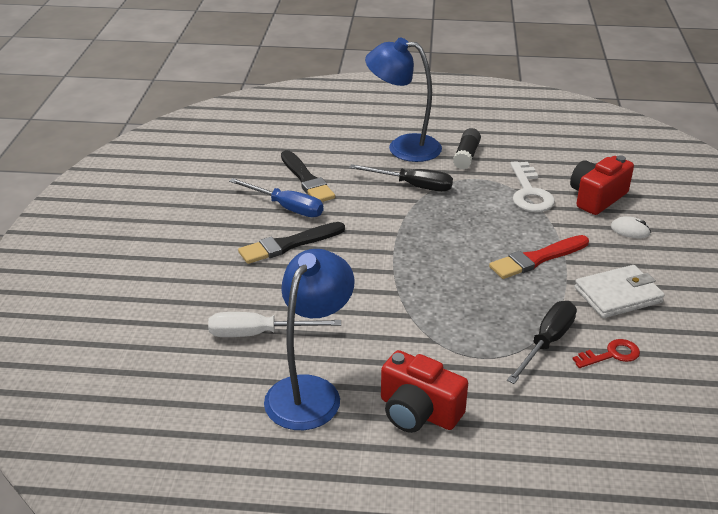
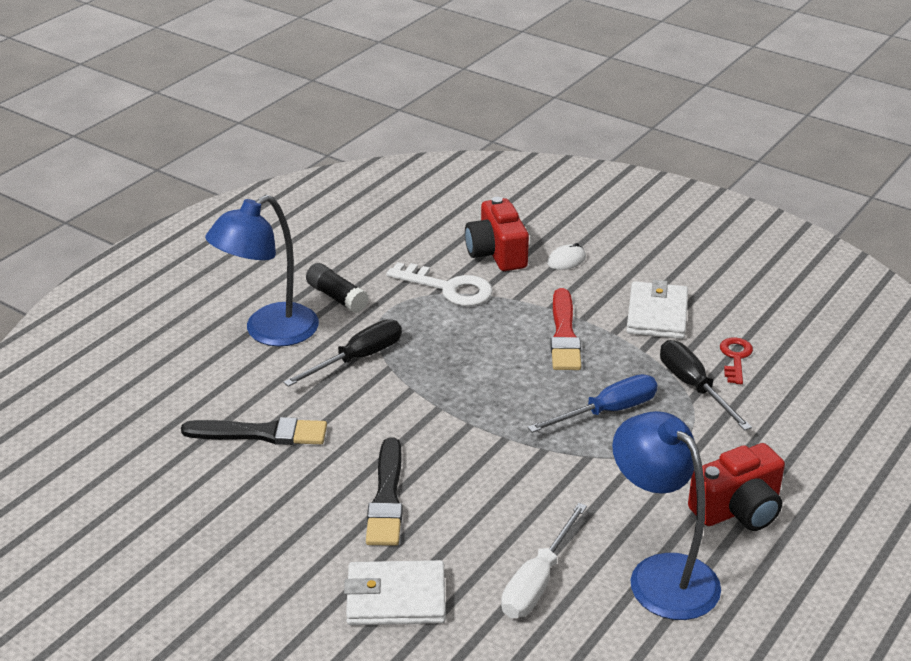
camera: 60 degrees left, 0 degrees up
blue screwdriver [229,178,323,217] -> blue screwdriver moved to [527,374,658,433]
none -> white wallet [344,560,445,625]

